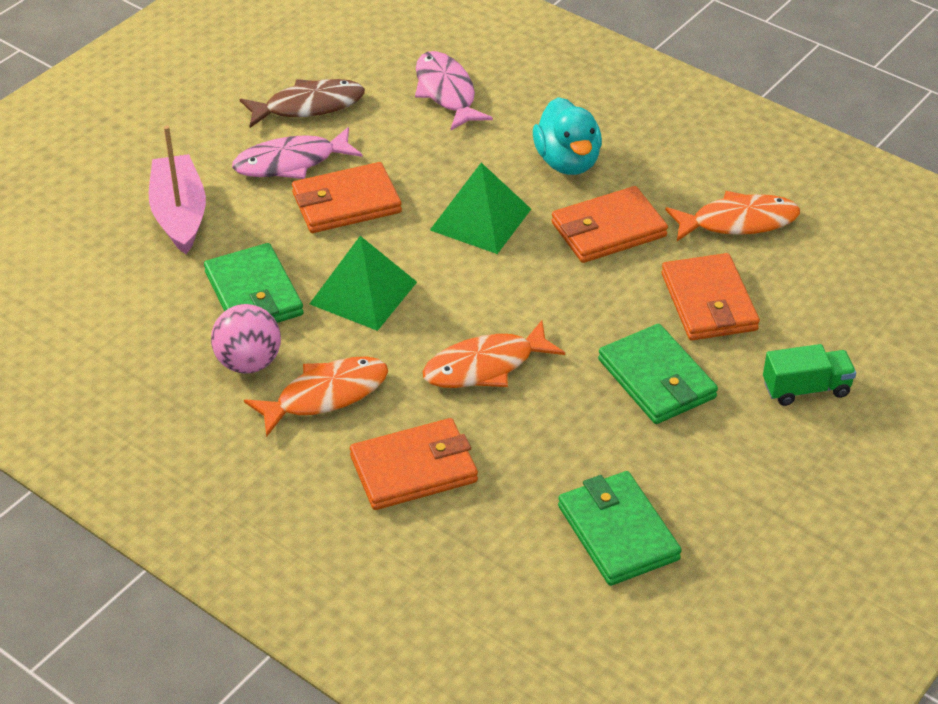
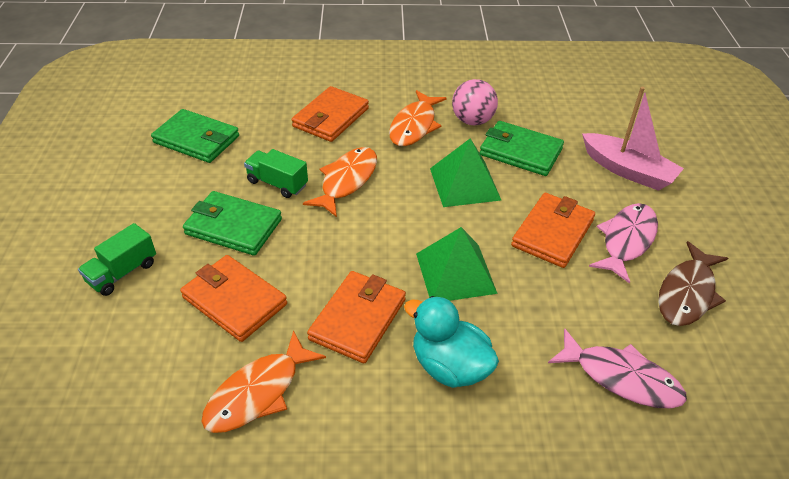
camera: 140 degrees right, 0 degrees up
none -> green truck [244,149,308,198]

